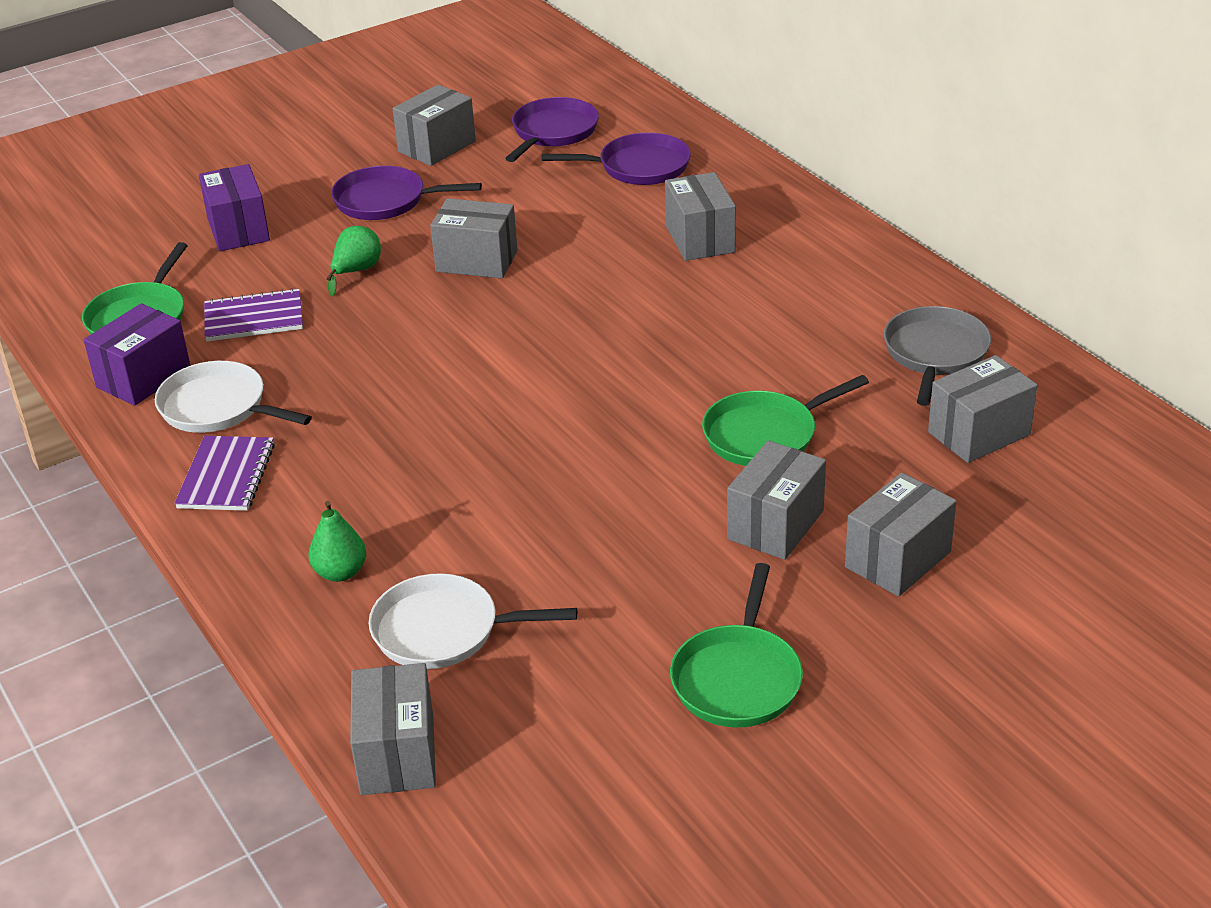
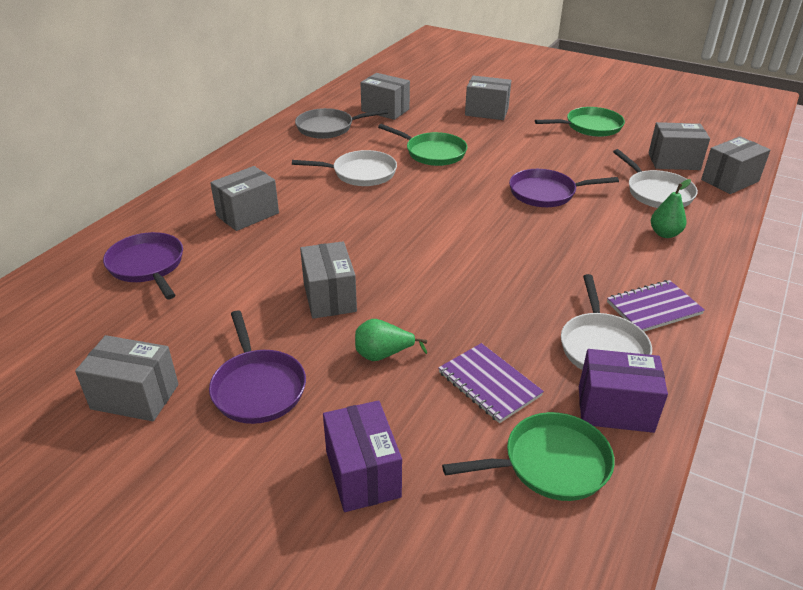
camera: 120 degrees left, 0 degrees up
purple box [199,164,270,251] -> purple box turned 60 degrees counterclockwise [323,400,402,512]
purple pan [505,97,599,162] -> purple pan moved to [509,169,619,207]
grey box [727,441,826,560] -> grey box moved to [648,122,710,170]
none -> white pan [292,150,397,186]

